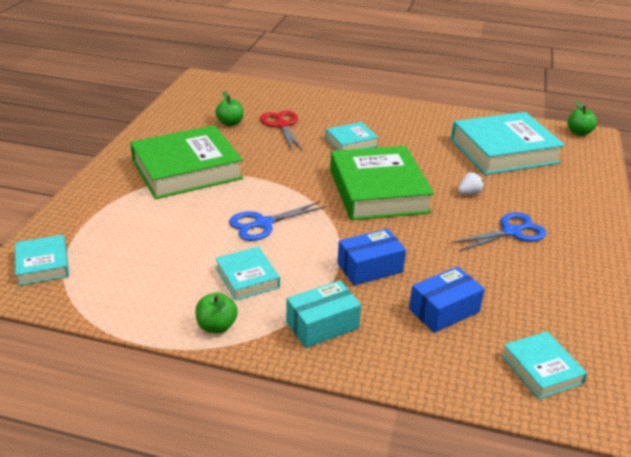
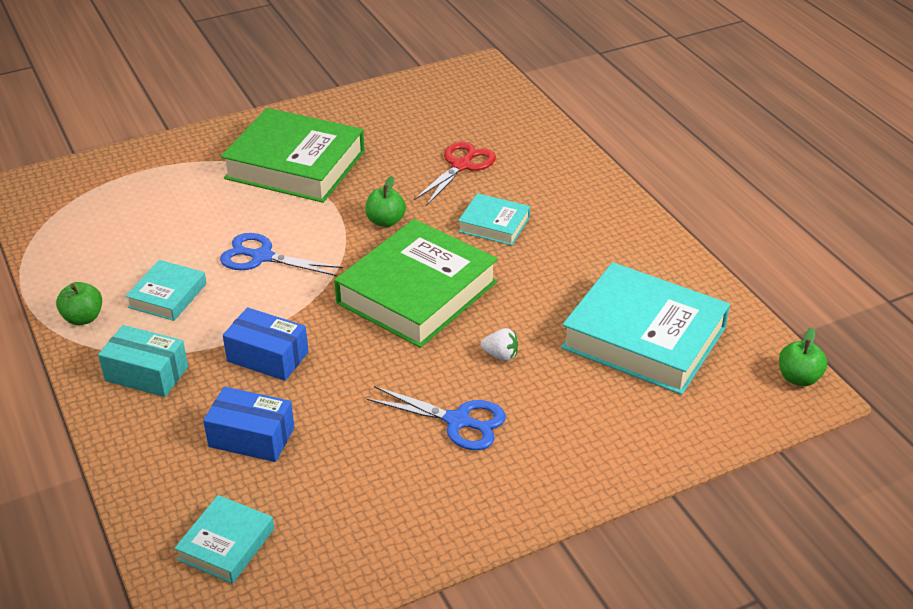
camera: 50 degrees right, 5 degrees up
turquoise book [15,235,69,285] -> none
green apple [215,91,244,126] -> green apple moved to [366,176,406,227]

